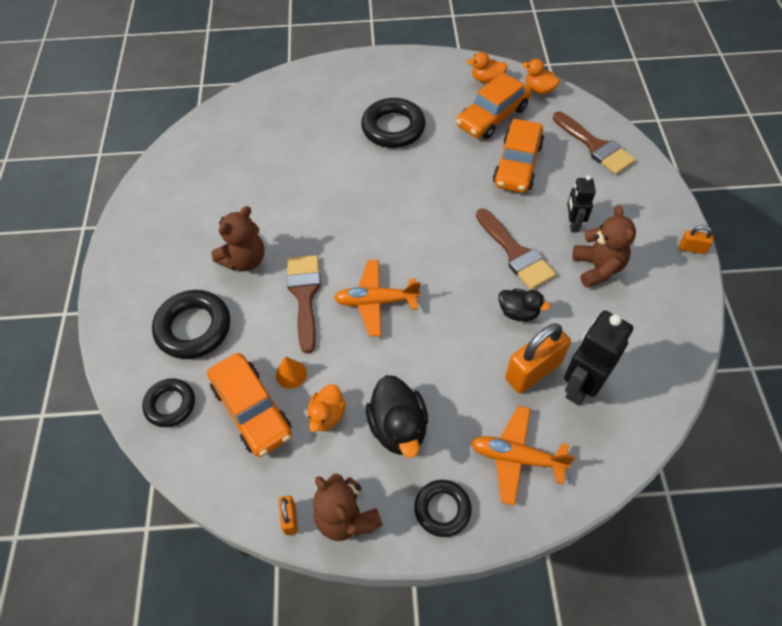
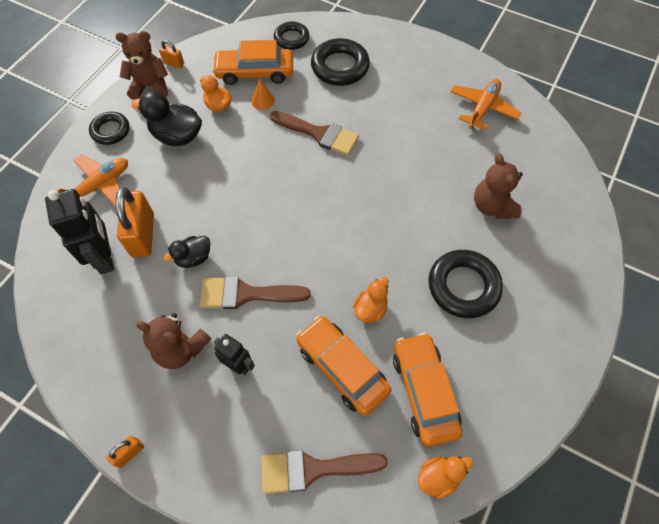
camera: 120 degrees right, 5 degrees up
brown teddy bear [211,206,265,271] -> brown teddy bear moved to [474,153,523,219]
orange plane [334,260,421,337] -> orange plane moved to [450,79,521,130]
orange duck [466,52,508,83] -> orange duck moved to [353,277,389,323]

